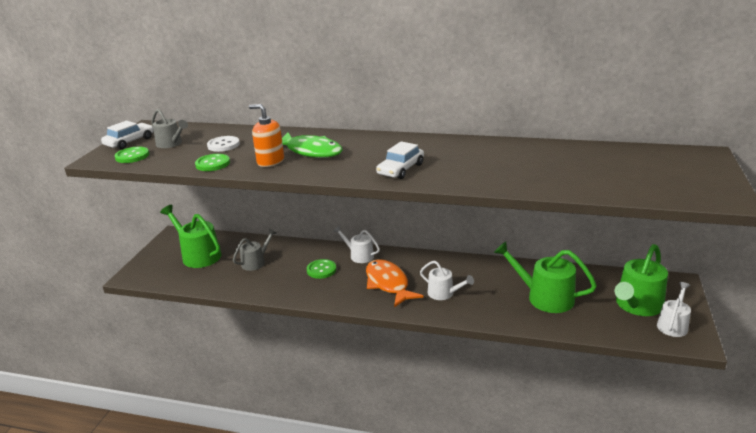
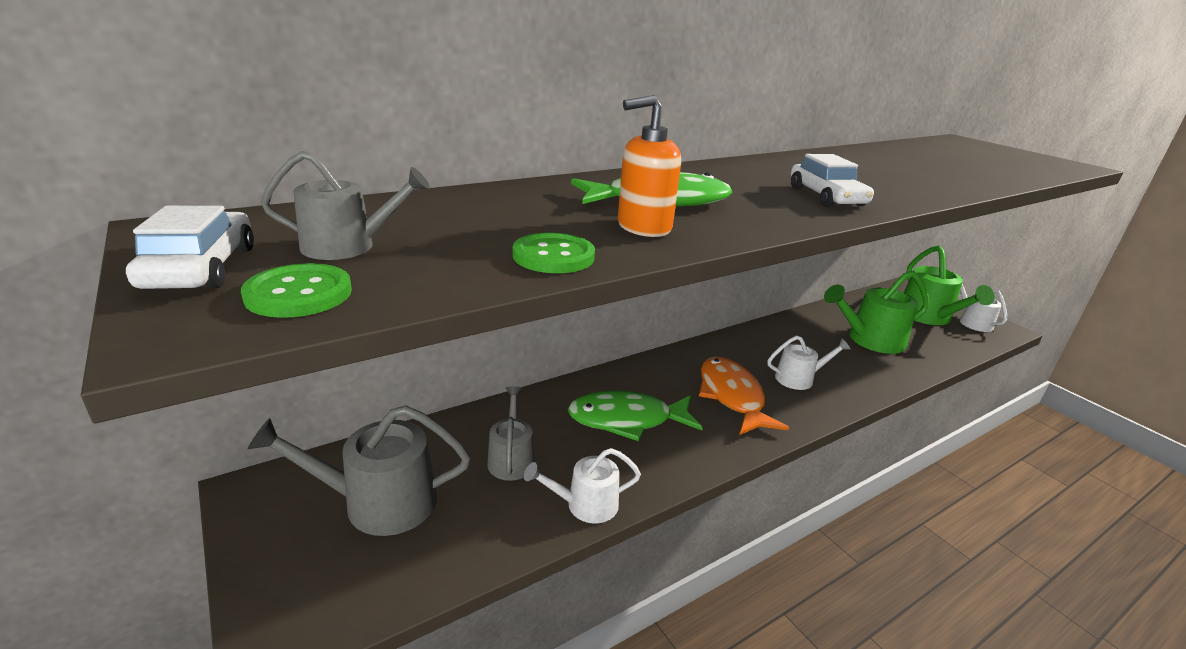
camera: 50 degrees left, 0 degrees up
green watering can [160,205,221,268] -> grey watering can [247,406,471,536]
white button [207,136,240,152] -> none
green button [307,259,336,279] -> green fish [568,390,703,441]
white watering can [334,226,380,263] -> white watering can moved to [524,448,641,524]
orange fish [366,259,424,307] -> orange fish turned 60 degrees clockwise [699,357,789,435]

